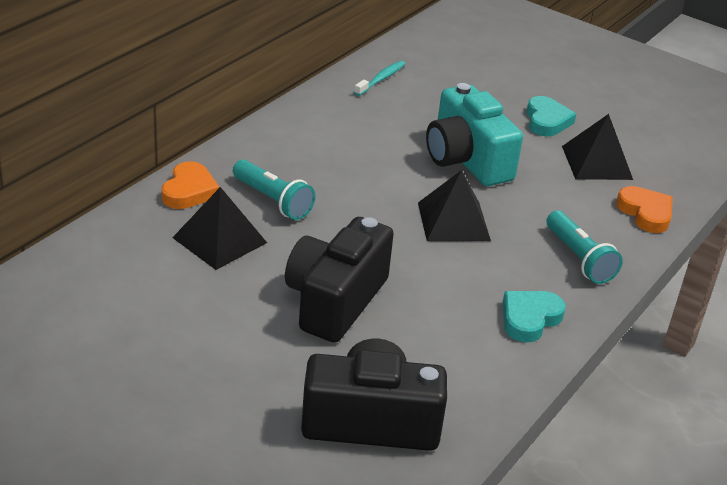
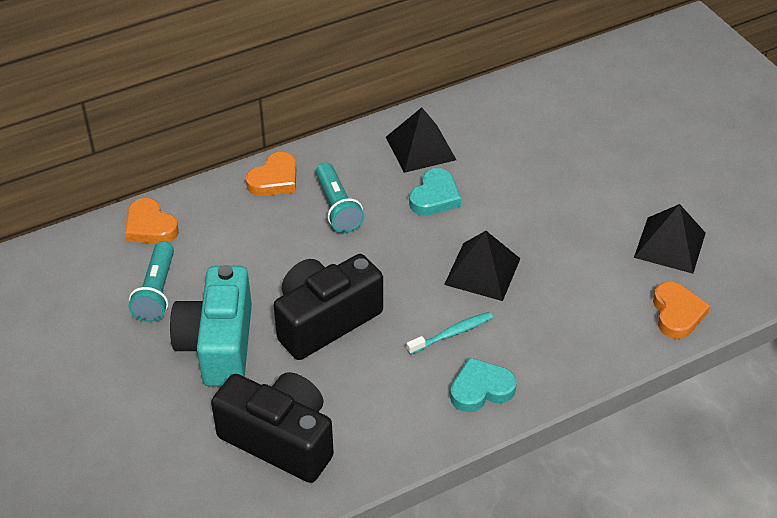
camera: 30 degrees right, 10 degrees up
black pyramid [172,187,267,270] -> black pyramid moved to [386,107,456,173]
turquoise toothbrush [354,61,405,96] -> turquoise toothbrush moved to [406,312,493,355]
turquoise camera [426,83,523,186] -> turquoise camera moved to [170,265,252,386]
turquoise heart [526,96,576,136] -> turquoise heart moved to [409,168,461,216]
turquoise flashlight [546,211,623,284] -> turquoise flashlight moved to [128,241,174,322]
none -> orange heart [125,198,179,244]

